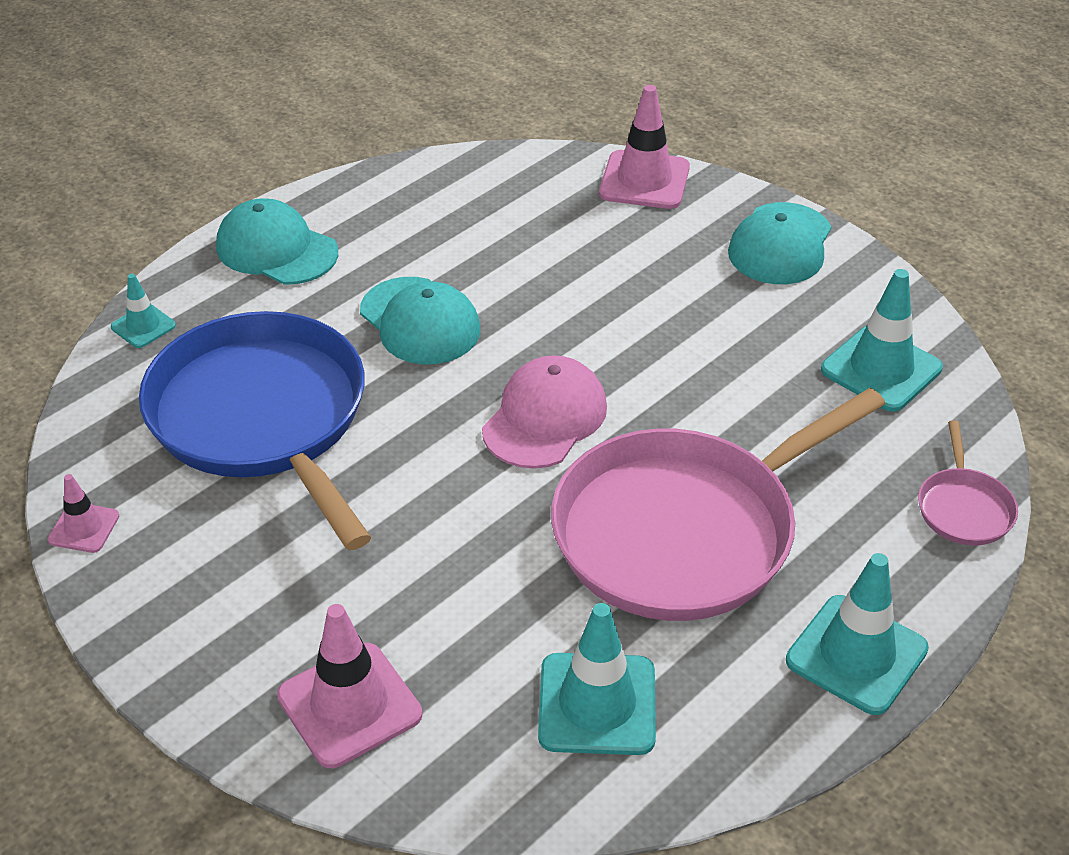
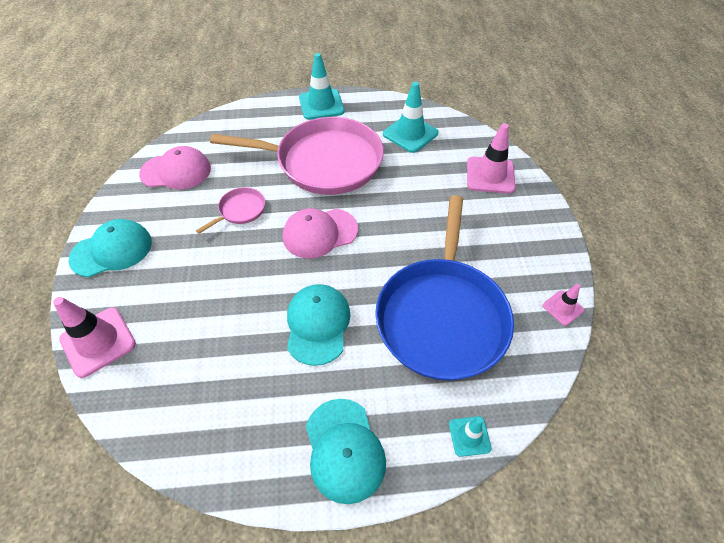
camera: 140 degrees left, 10 degrees up
turquoise traffic cone [821,269,943,412] -> pink cap [139,146,211,190]
pink pan [918,420,1018,545] -> pink pan moved to [196,187,265,234]

